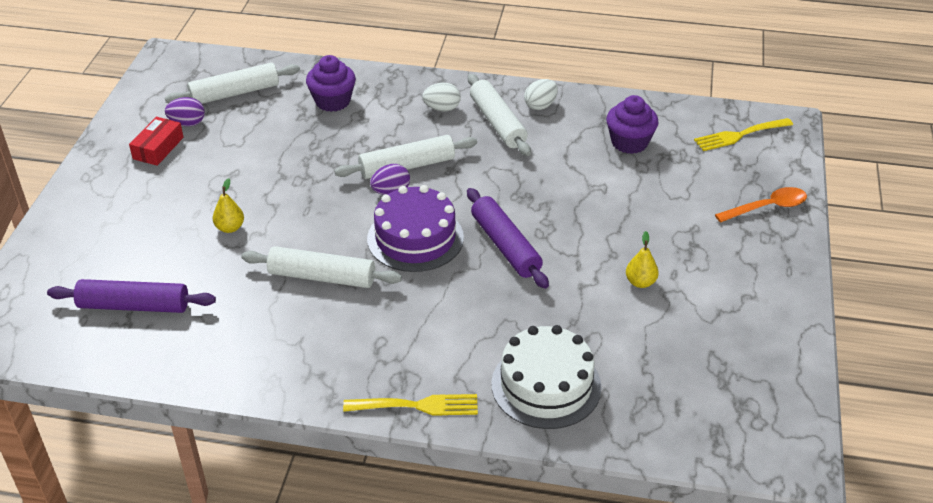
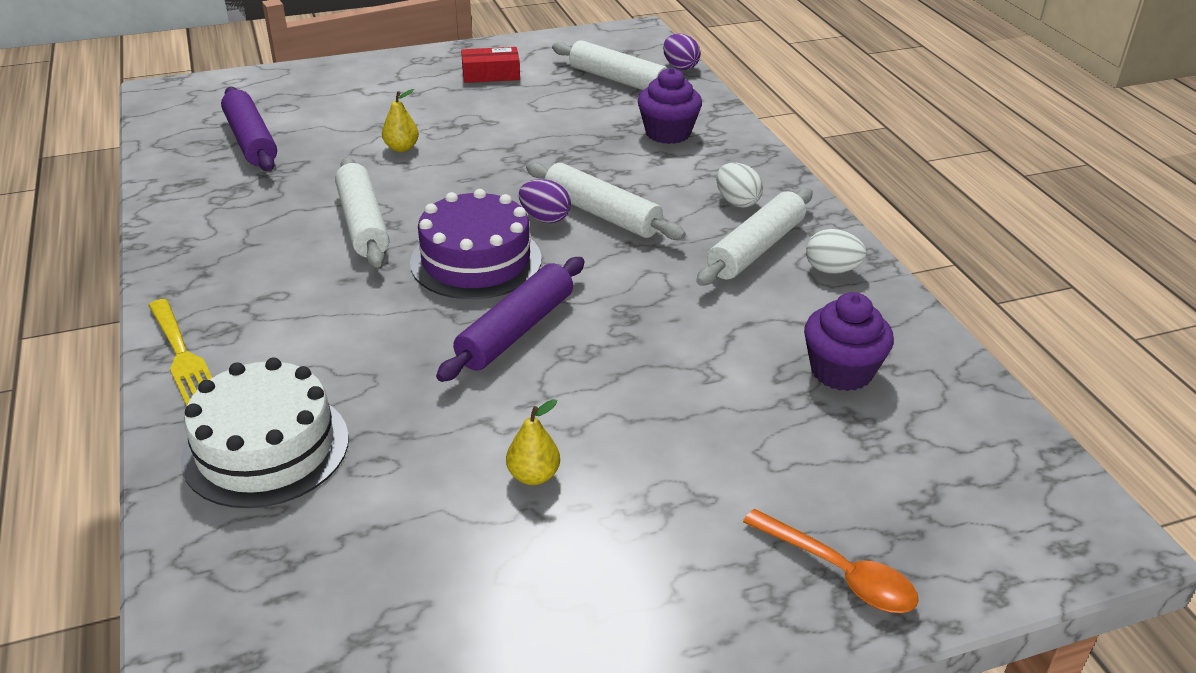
camera: 60 degrees right, 5 degrees down
purple egg [165,97,205,127] -> purple egg moved to [663,34,701,70]
yellow fork [694,118,793,151] -> none

